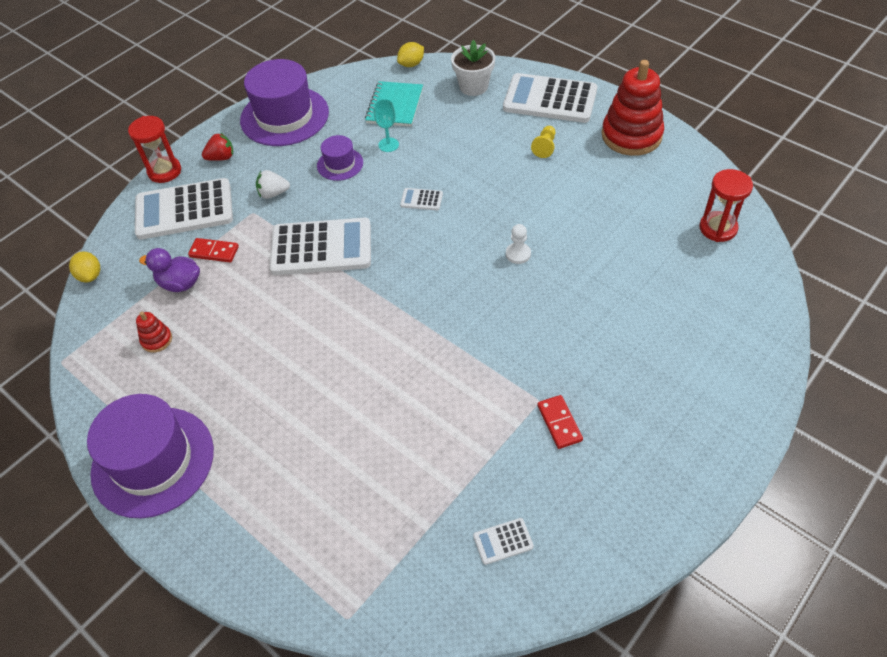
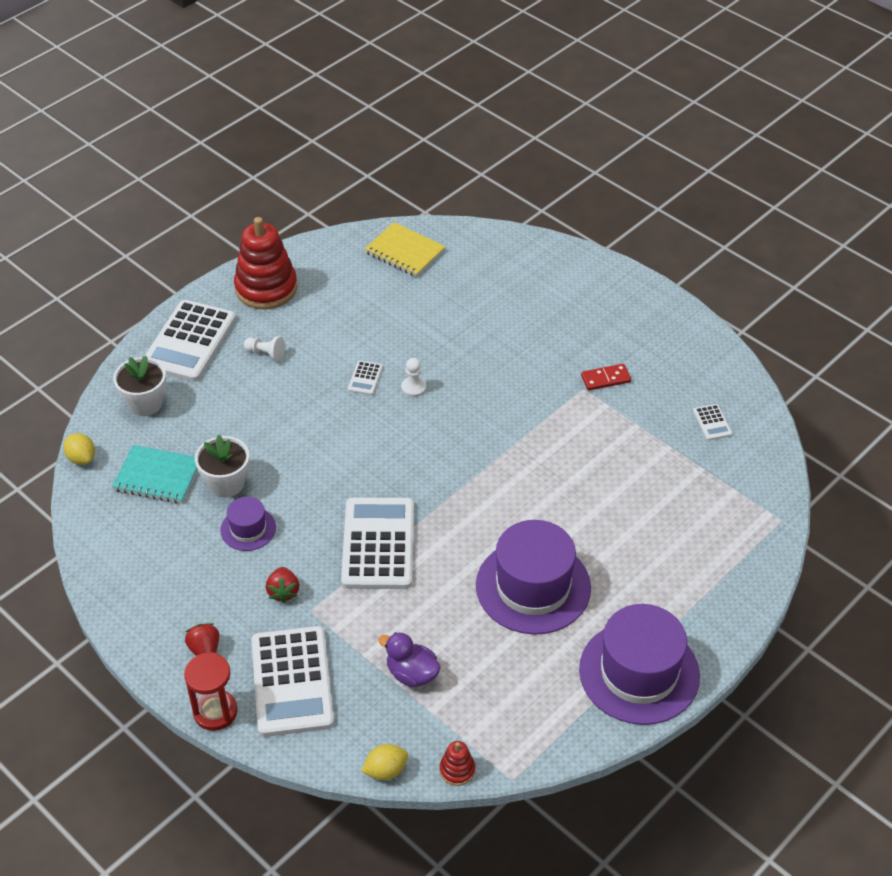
camera: 90 degrees left, 5 degrees down
red stacking toy [136,312,172,353] -> red stacking toy moved to [440,741,475,786]
purple duck [139,248,200,292] -> purple duck turned 105 degrees clockwise [378,632,441,687]
red domino [188,238,239,262] -> none
purple hat [240,59,329,146] -> purple hat moved to [476,520,591,634]
white strawberry [256,170,290,199] -> red strawberry [266,567,299,603]
turquoise goblet [374,99,399,152] -> white flower pot [195,435,249,498]
white calculator [400,188,443,210] -> white calculator moved to [348,361,383,395]
yellow pawn [531,126,556,158] -> white pawn [244,336,285,361]
red hourglass [699,169,753,242] -> yellow notebook [364,222,446,277]

